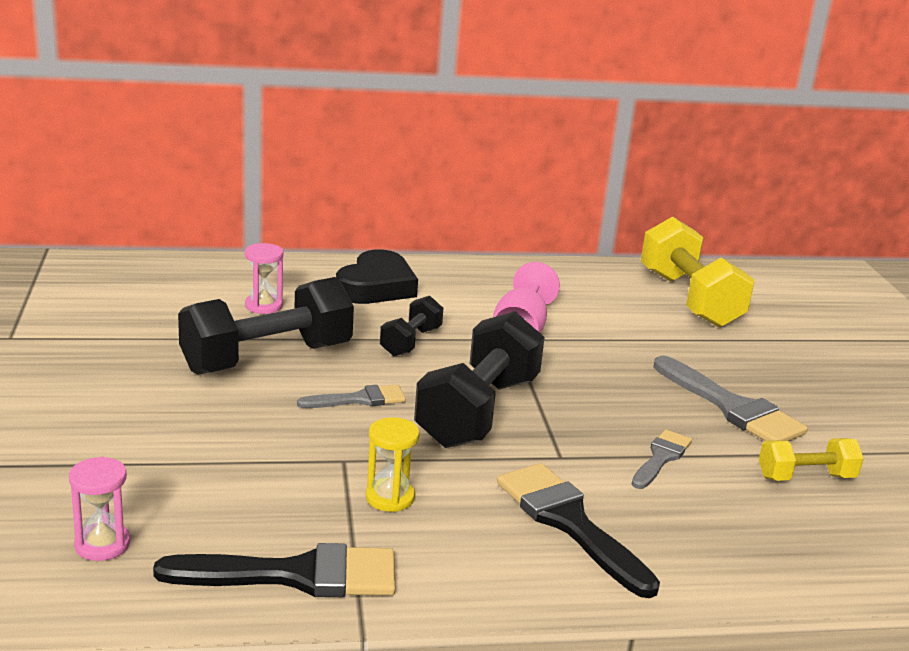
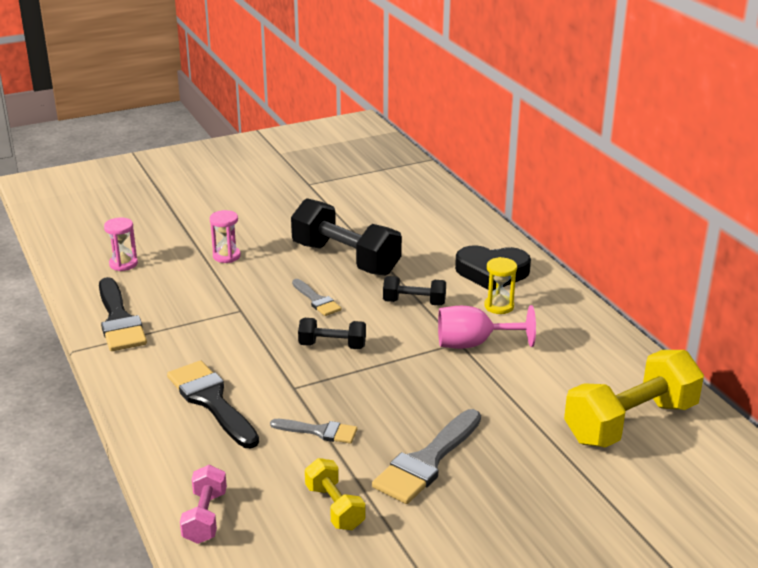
camera: 75 degrees right, 5 degrees up
pink hourglass [245,243,284,314] -> pink hourglass moved to [210,210,241,263]
yellow hourglass [366,417,420,512] -> yellow hourglass moved to [484,257,517,314]
black dumbbell [414,311,545,448] -> black dumbbell [298,318,366,349], size x0.52
black brush [497,463,660,598] -> black brush turned 75 degrees counterclockwise [167,361,259,448]
none -> pink dumbbell [180,465,227,544]

